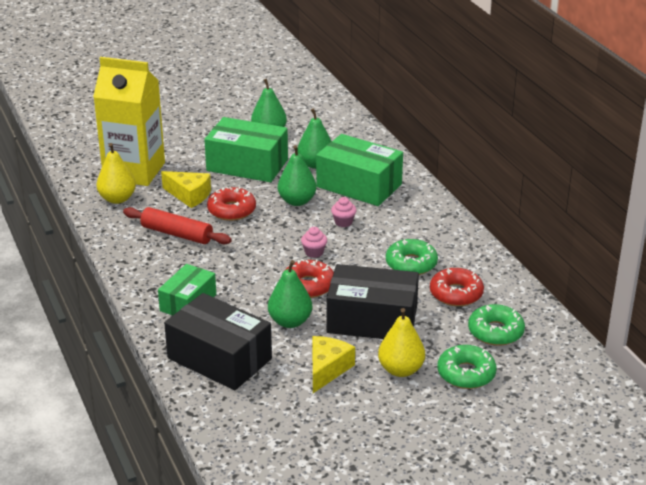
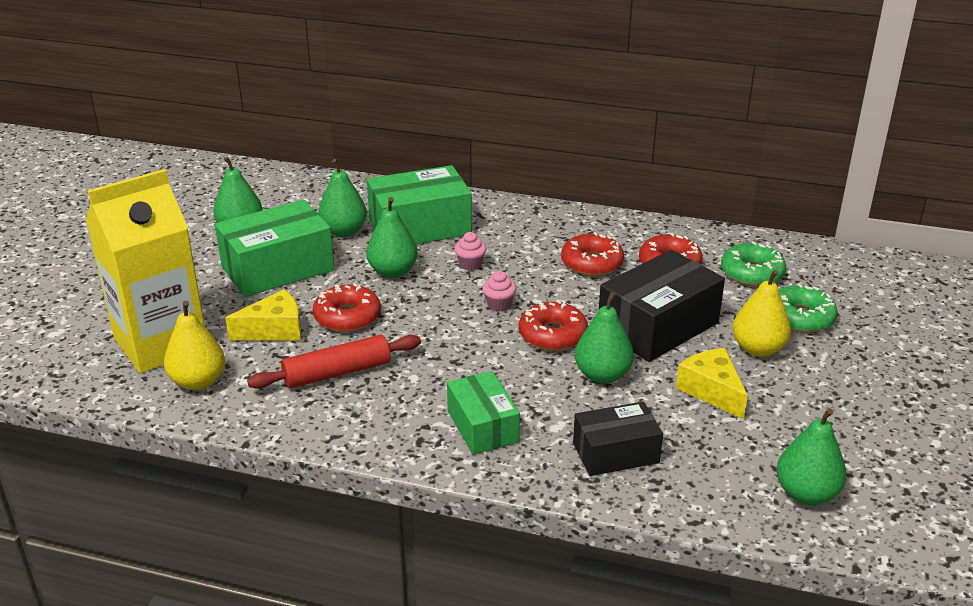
camera: 50 degrees left, 0 degrees up
black box [164,293,272,390] -> black box [573,402,663,476], size x0.62
green donut [386,239,438,275] -> red donut [561,232,624,276]
none -> green pear [776,408,847,505]

